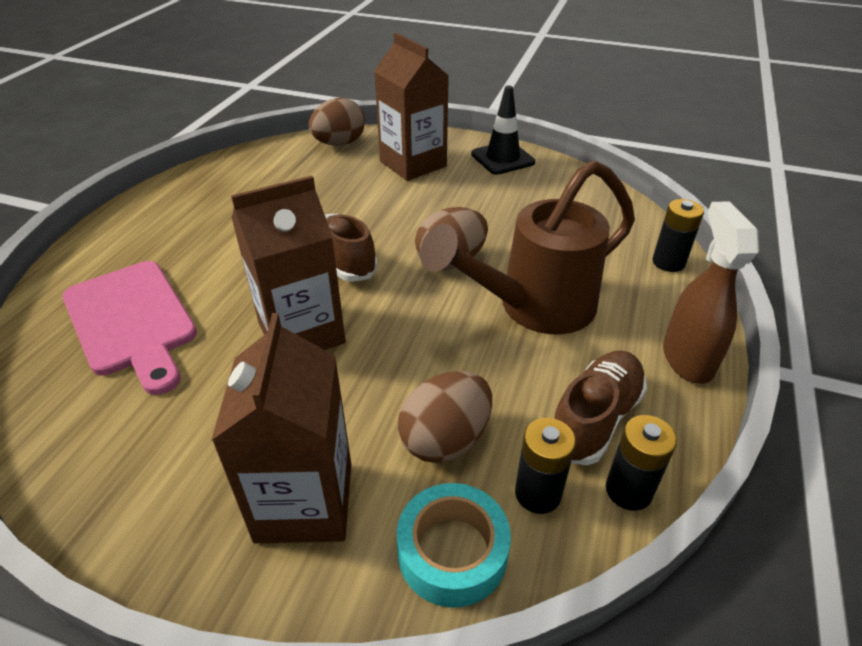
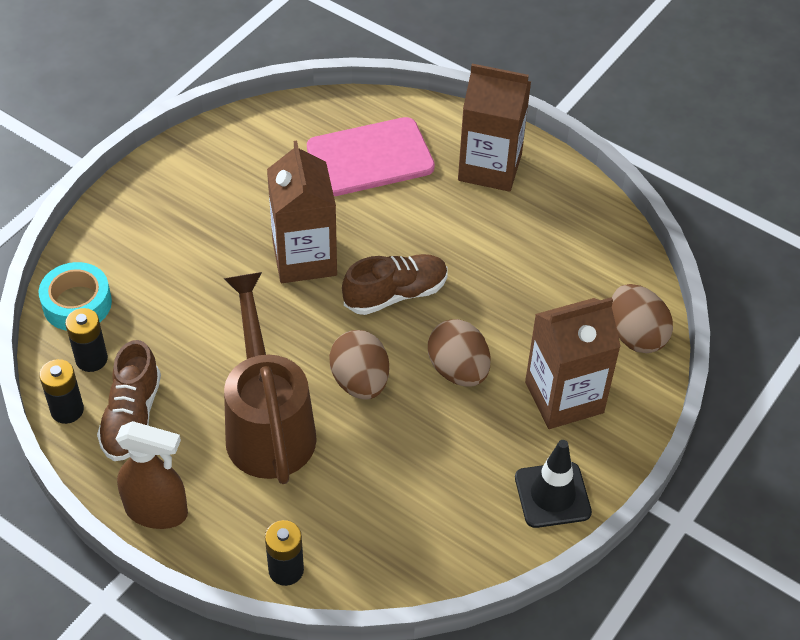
camera: 105 degrees right, 10 degrees up
brown carton [211,313,351,543] -> brown carton moved to [458,64,531,192]
brown egg [398,371,492,463] -> brown egg moved to [428,319,491,387]
brown shoe [554,351,647,465] -> brown shoe turned 45 degrees clockwise [97,340,161,461]

